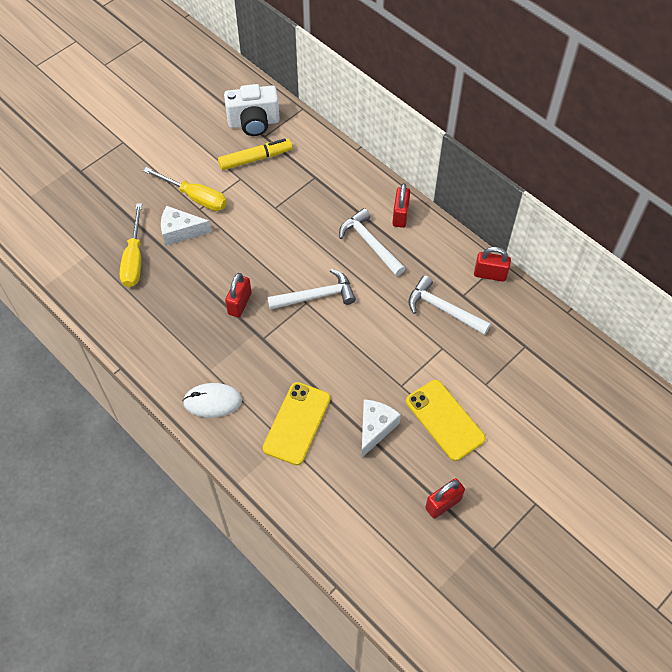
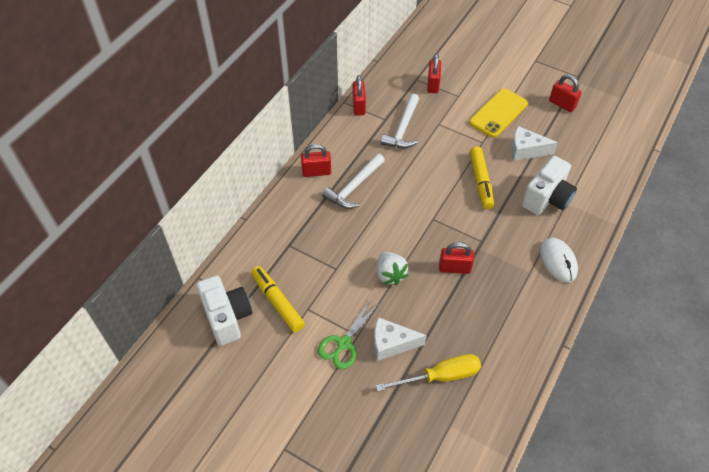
camera: 105 degrees left, 5 degrees down
yellow screwdriver [143,167,227,211] -> green scissors [318,299,379,369]
white cheese [161,206,212,246] -> white cheese turned 105 degrees clockwise [374,317,427,361]
yellow phone [263,382,330,465] -> white camera [522,156,577,215]
white hammer [267,269,356,310] -> none
none -> white strawberry [377,251,409,285]
none -> red padlock [427,54,441,93]
none -> yellow marker [470,146,494,209]

